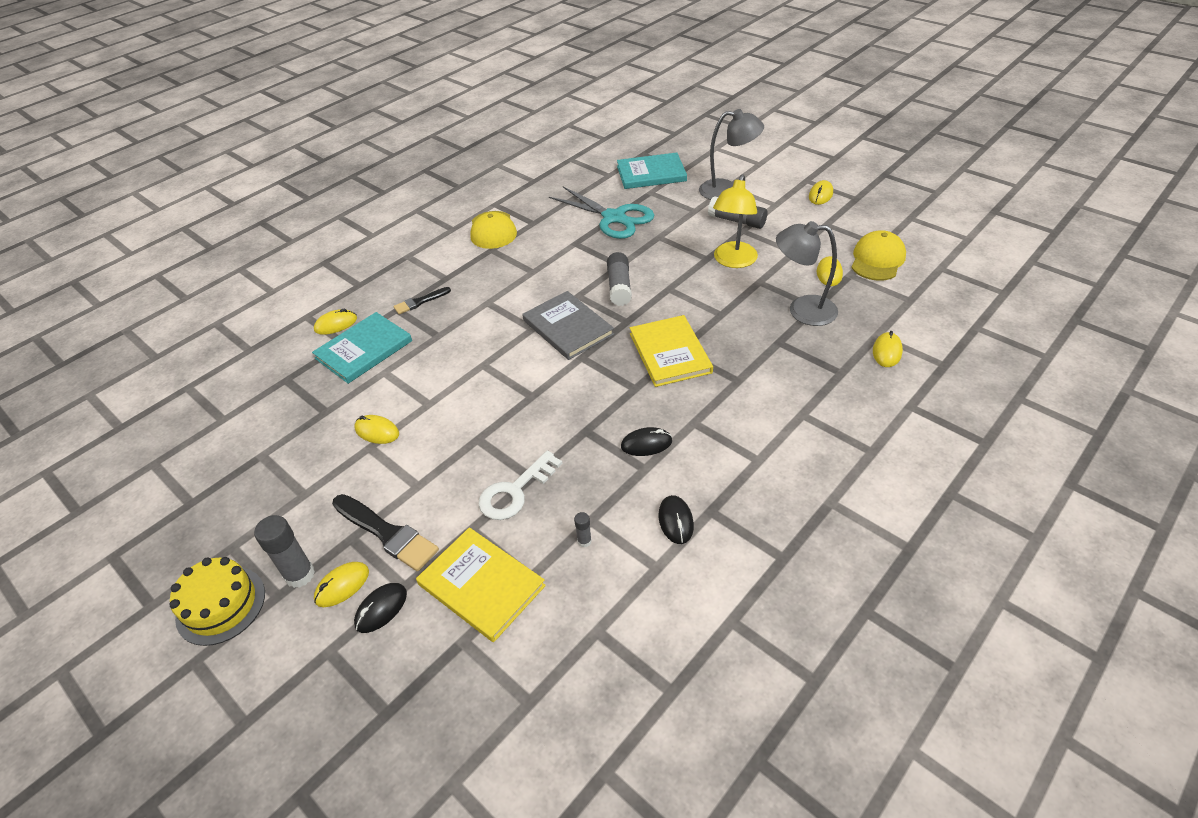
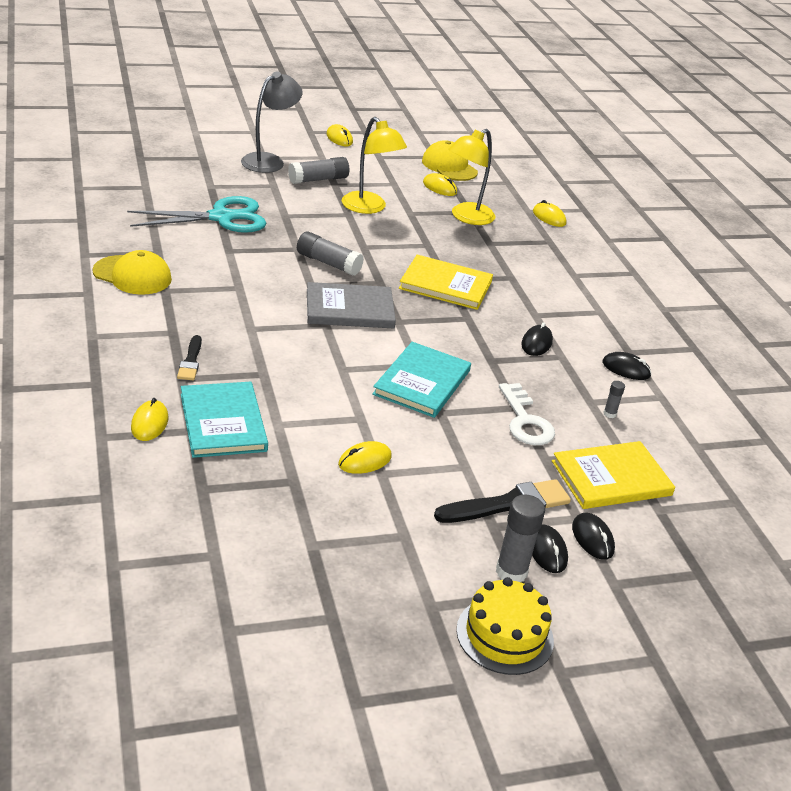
camera: 65 degrees left, 10 degrees down
yellow mouse [314,562,369,607] -> black mouse [532,524,568,573]
turquoise book [617,153,687,189] -> turquoise book moved to [372,342,471,418]
grey lamp [776,221,838,326] -> yellow lamp [448,129,495,225]

